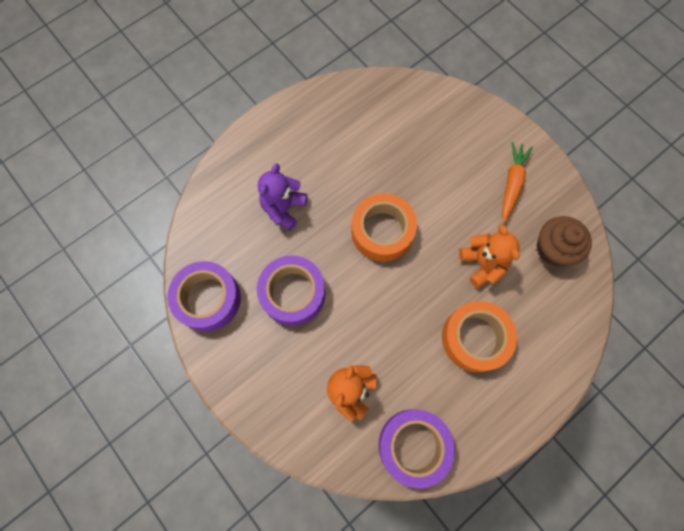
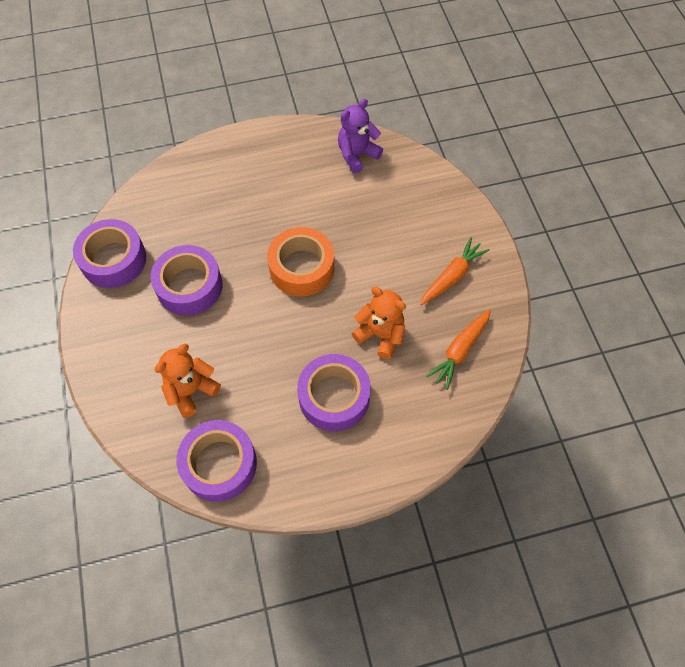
camera: 25 degrees right, 10 degrees down
purple teddy bear [258,163,307,231] -> purple teddy bear moved to [338,99,383,173]
orange tape [442,301,517,372] -> purple tape [297,354,371,431]
orange teddy bear [459,225,520,288] -> orange teddy bear turned 60 degrees counterclockwise [352,287,406,359]
brown cupcake [536,216,592,266] -> orange carrot [426,309,491,390]

